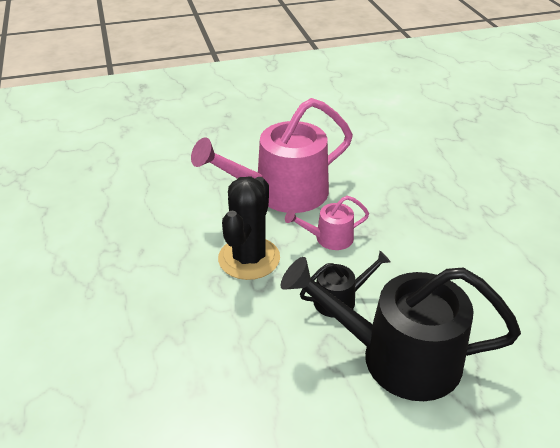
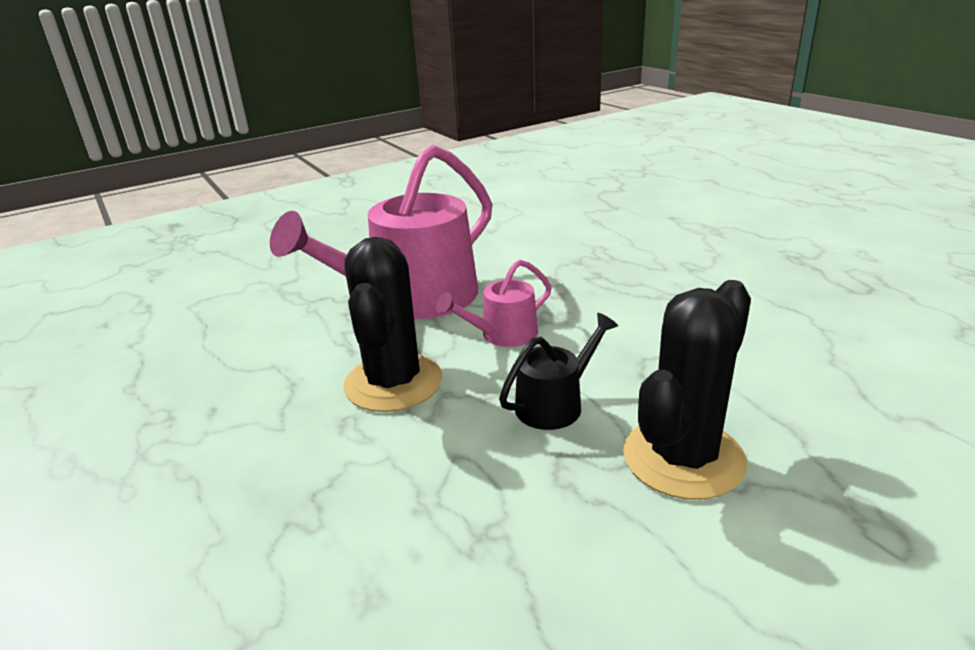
camera: 15 degrees left, 10 degrees down
black watering can [281,257,521,401] -> black cactus [623,280,751,500]

